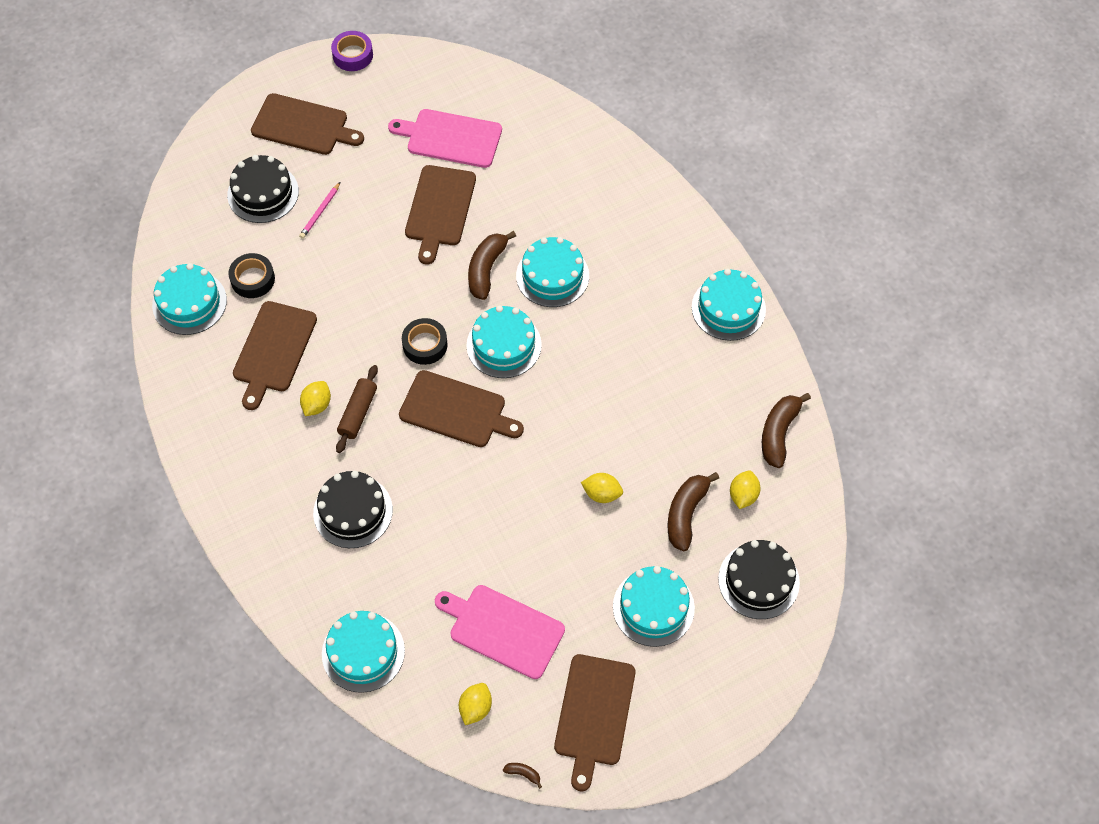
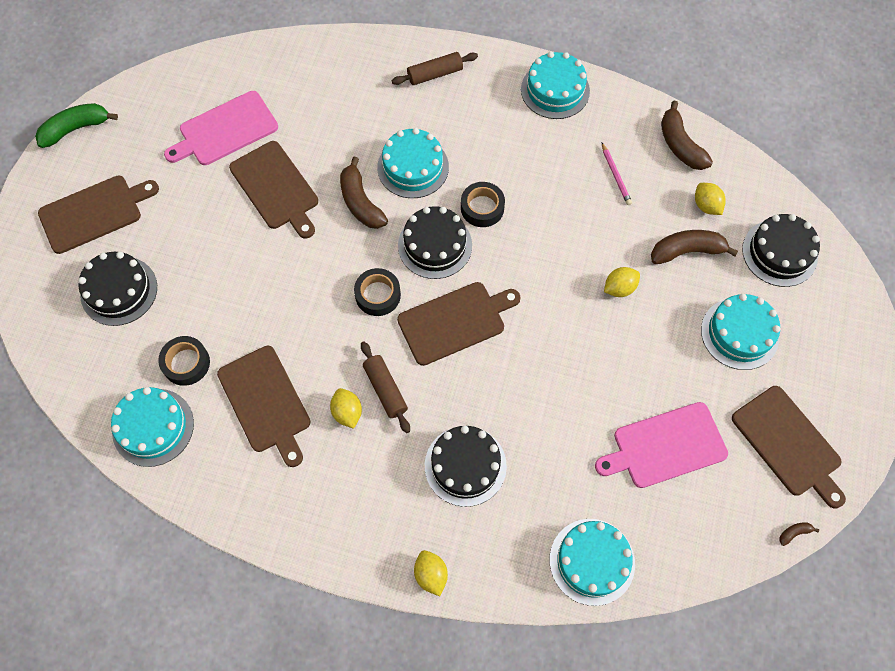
camera: 45 degrees left, 5 degrees up
pink pencil [299,182,340,239] -> pink pencil moved to [602,143,632,205]
purple tape [331,31,373,71] -> green banana [35,103,118,148]
yellow lemon [459,683,492,725] -> yellow lemon moved to [414,550,448,596]
turquoise cake [466,305,542,378] -> black cake [398,206,472,279]
brown banana [668,472,719,551] -> brown banana turned 105 degrees clockwise [651,230,738,264]
none -> brown rolling pin [392,52,478,85]
none -> black tape [461,182,505,227]

